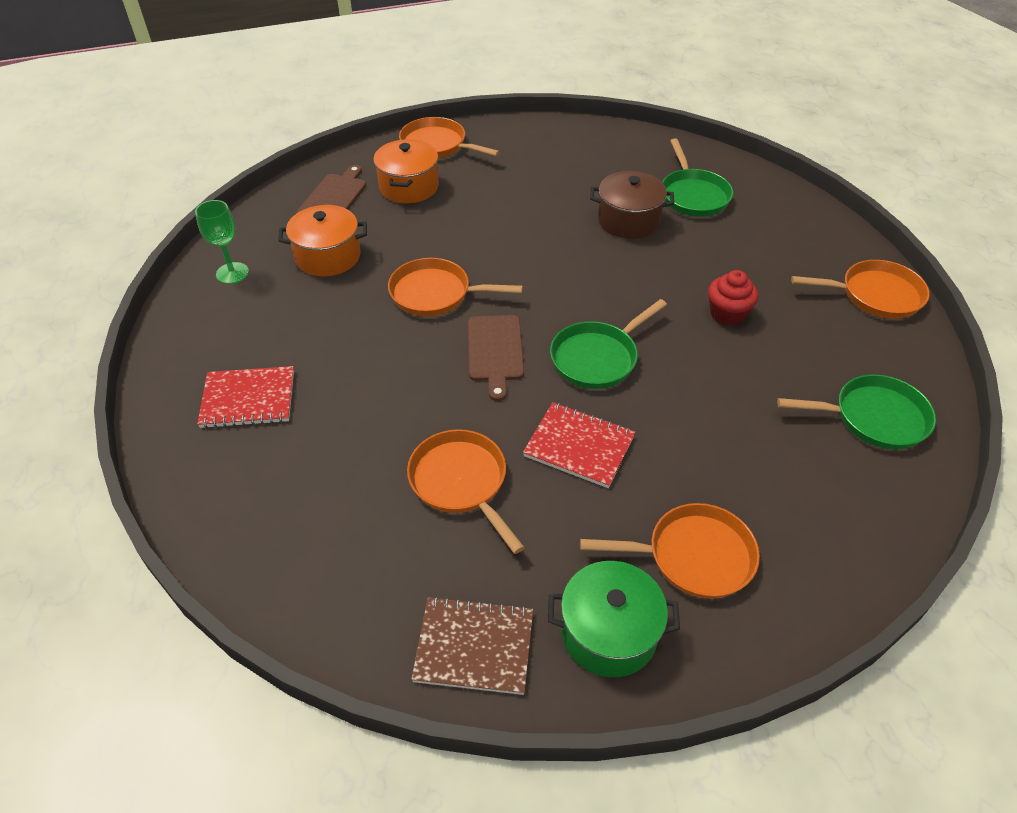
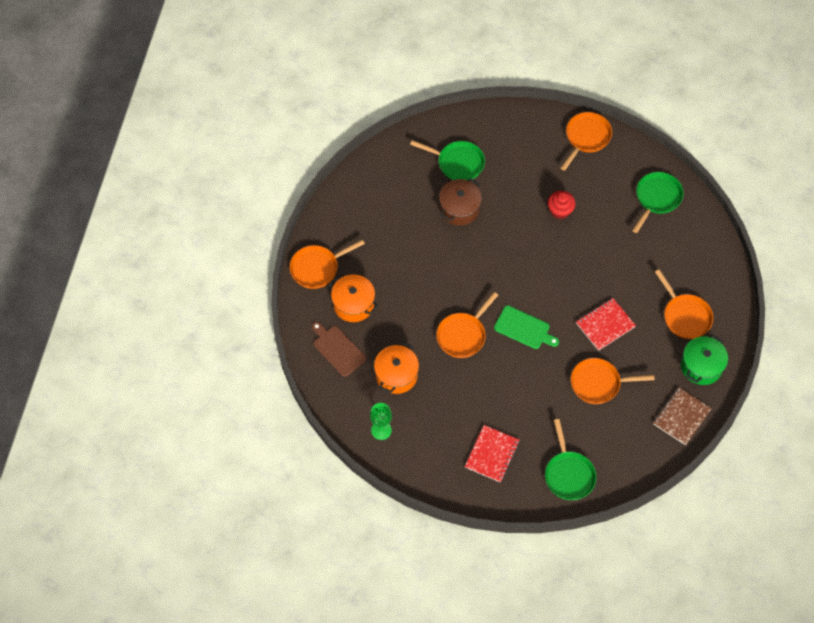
camera: 60 degrees left, 15 degrees up
brown cutting board [468,315,524,401] -> green cutting board [494,305,559,349]
green pan [550,299,667,389] -> green pan moved to [545,419,596,500]
orange pan [580,503,760,599] -> orange pan turned 120 degrees clockwise [655,269,713,339]

